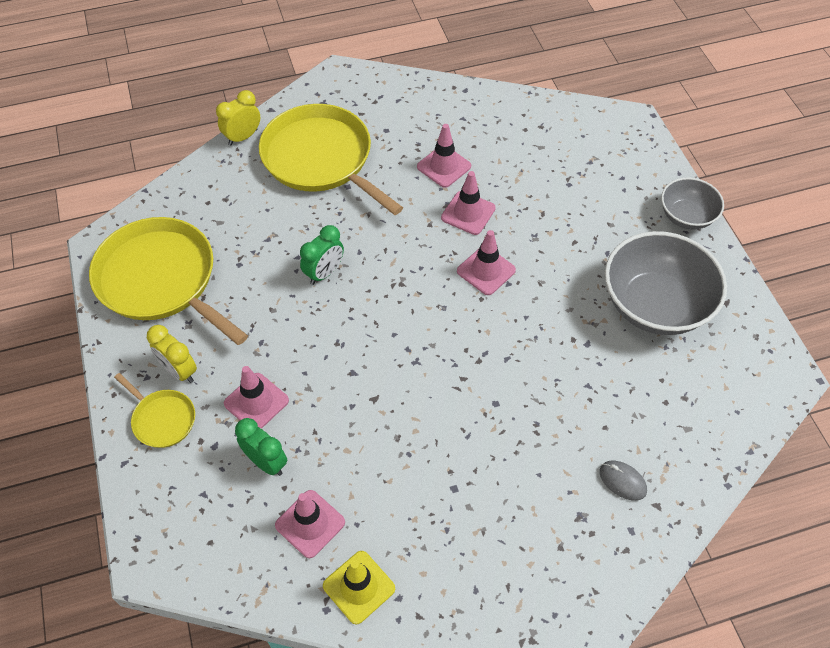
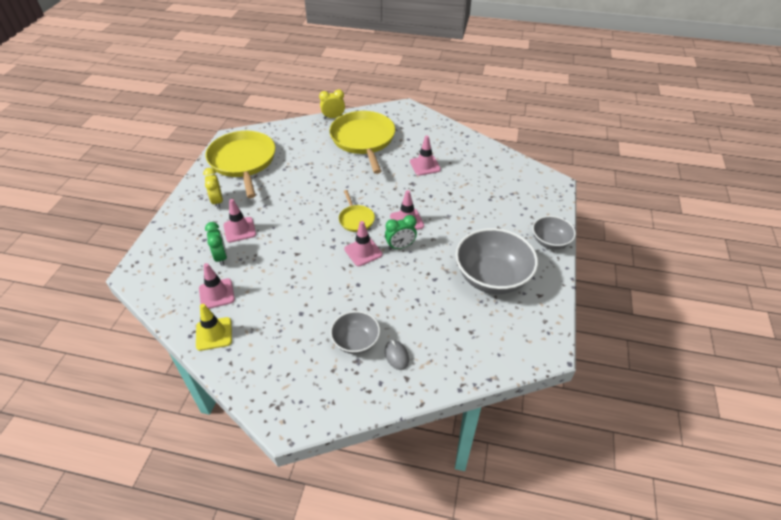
camera: 30 degrees right, 10 degrees down
yellow pan [114,373,195,448] -> yellow pan moved to [339,190,375,232]
green clock [300,225,344,285] -> green clock moved to [385,215,417,250]
pink traffic cone [441,171,496,235] -> pink traffic cone moved to [344,221,383,266]
none -> grey bowl [330,311,380,354]

